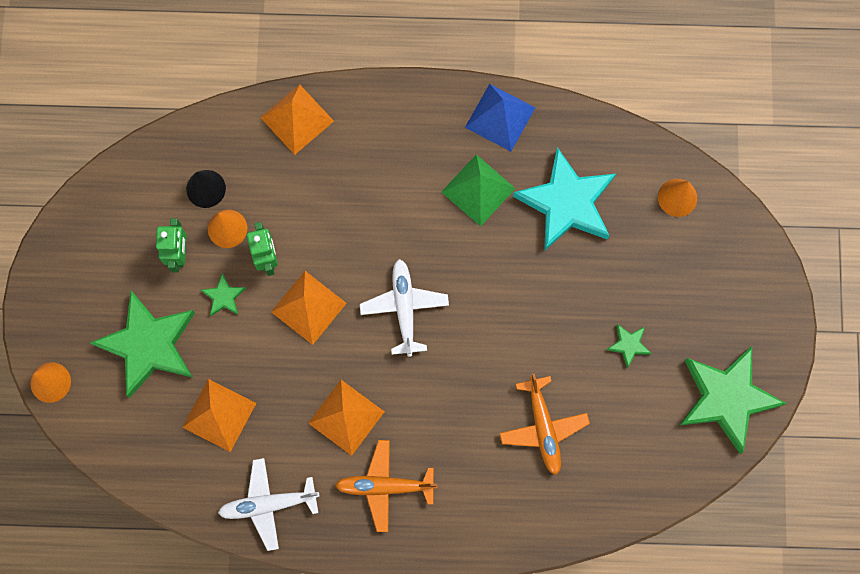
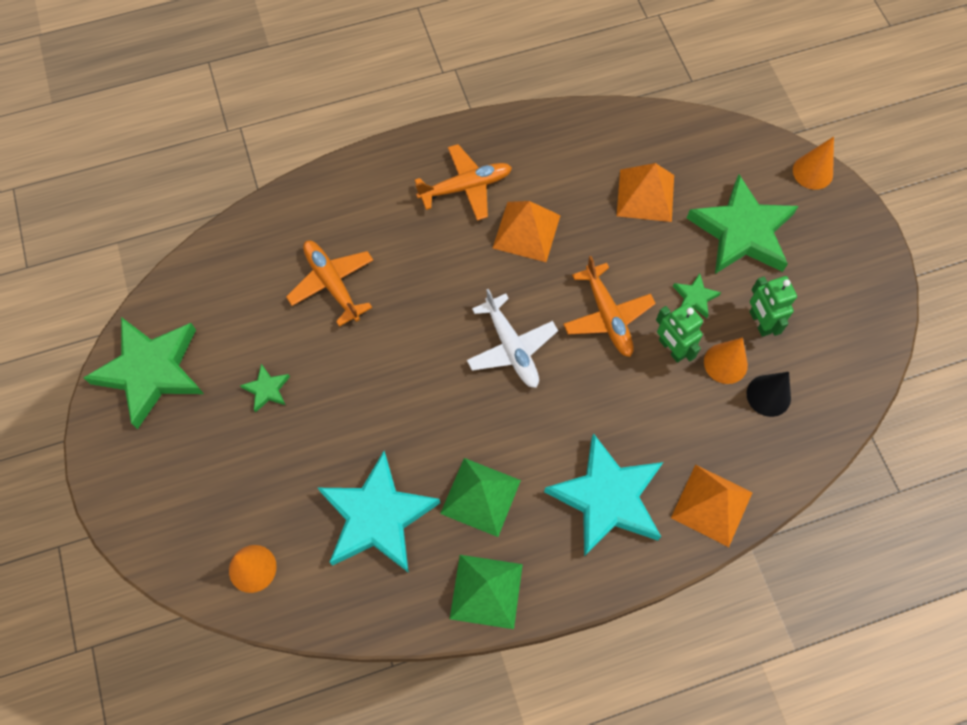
camera: 160 degrees right, 10 degrees down
white plane [218,458,320,551] -> none
orange pyramid [271,271,347,345] -> orange plane [563,256,656,357]
blue pyramid [465,84,536,151] -> green pyramid [450,555,523,629]
none -> turquoise star [544,433,663,557]

